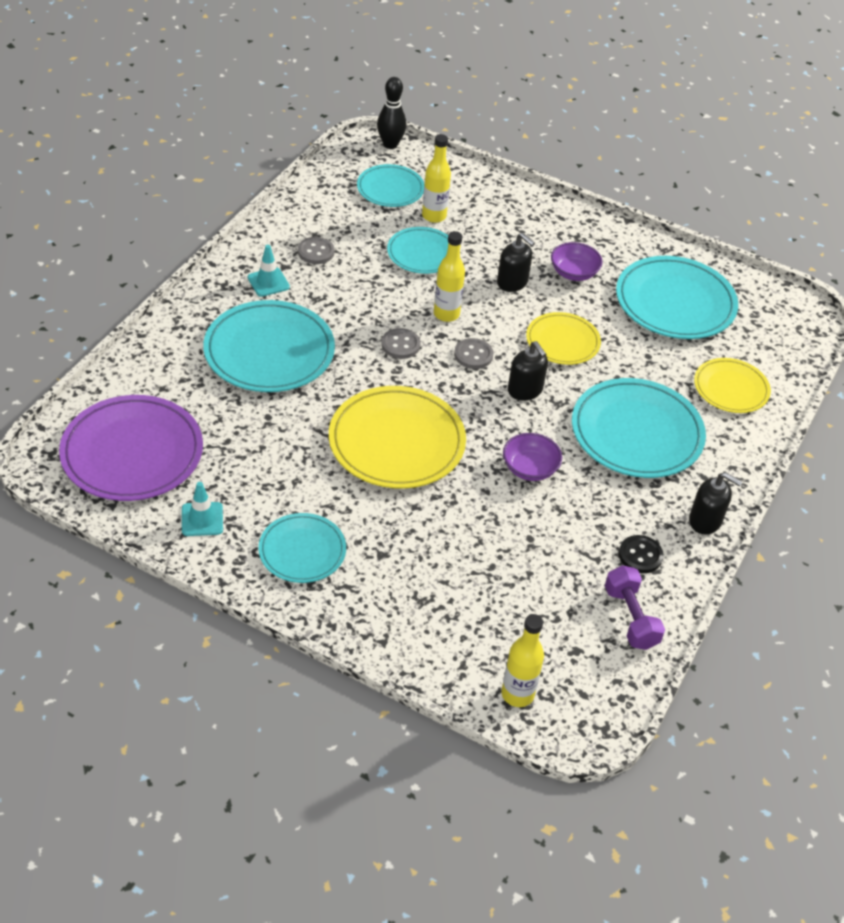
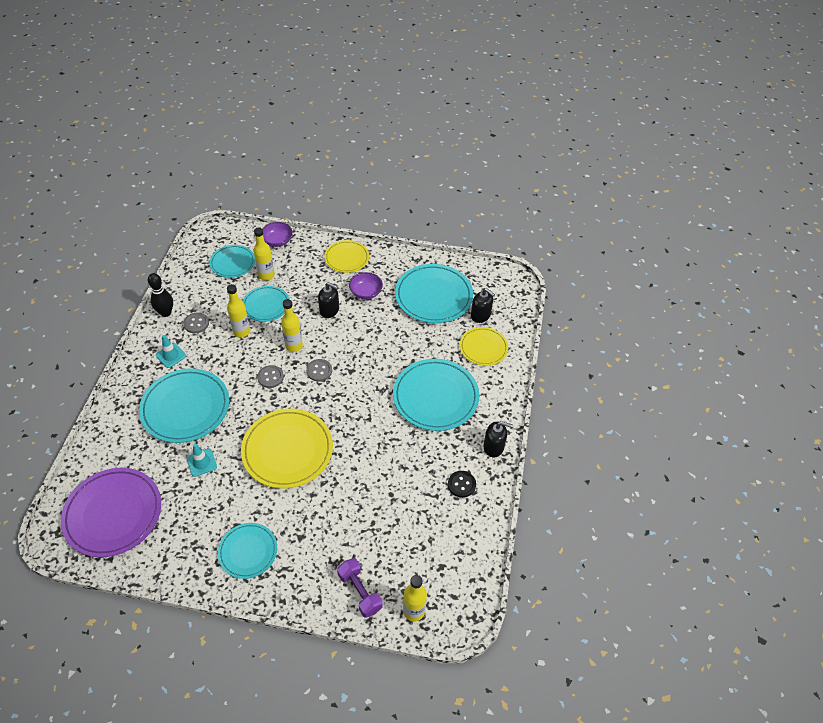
camera: 15 degrees left, 5 degrees up
turquoise traffic cone [182,482,223,536] -> turquoise traffic cone moved to [187,444,217,477]
black bowling pin [377,77,406,149] -> black bowling pin moved to [148,273,173,317]
purple bowl [503,433,562,481] -> purple bowl moved to [262,222,293,247]
black soap dispenser [508,341,548,400] -> black soap dispenser moved to [471,288,495,323]
yellow plate [526,312,601,365] -> yellow plate moved to [324,240,369,273]
purple dumbbell [605,565,665,650] -> purple dumbbell moved to [337,558,383,618]
none -> yellow bottle [227,284,250,337]

